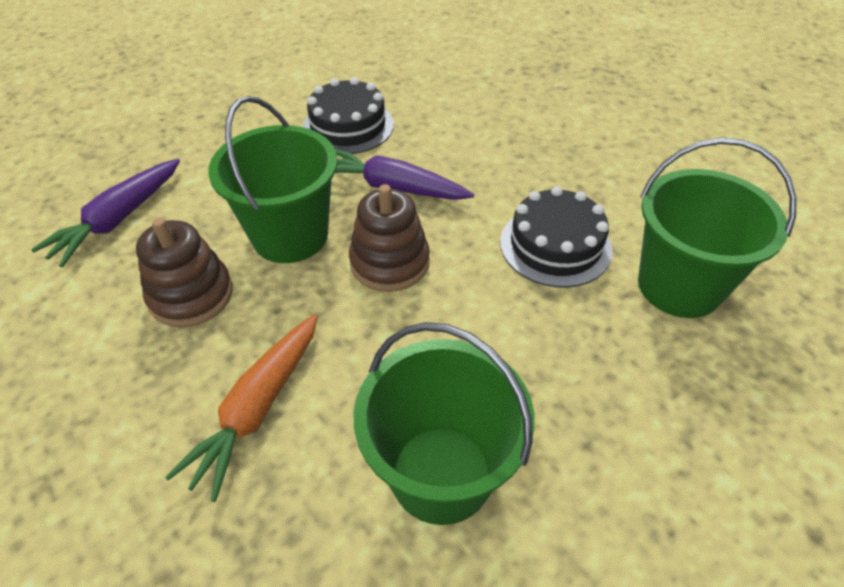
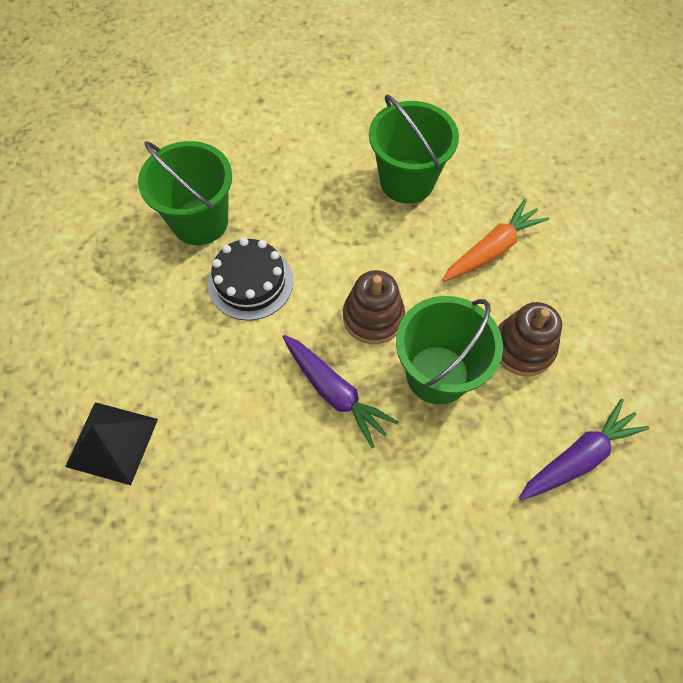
camera: 155 degrees left, 15 degrees up
black cake [302,77,394,154] -> none
none -> black pyramid [65,402,158,485]

